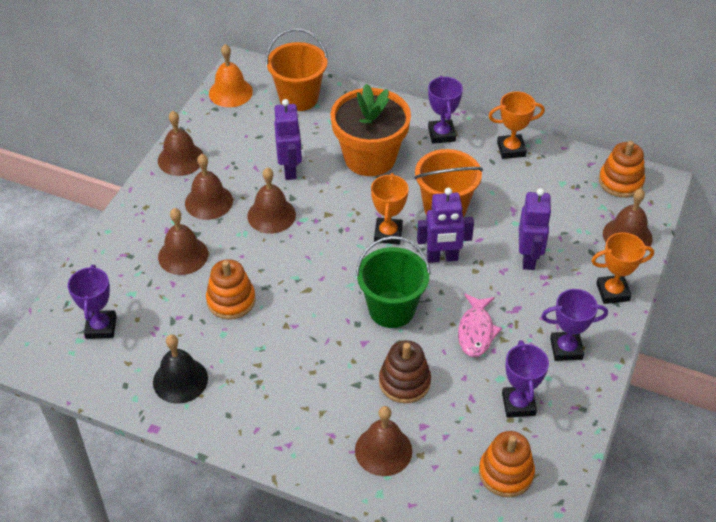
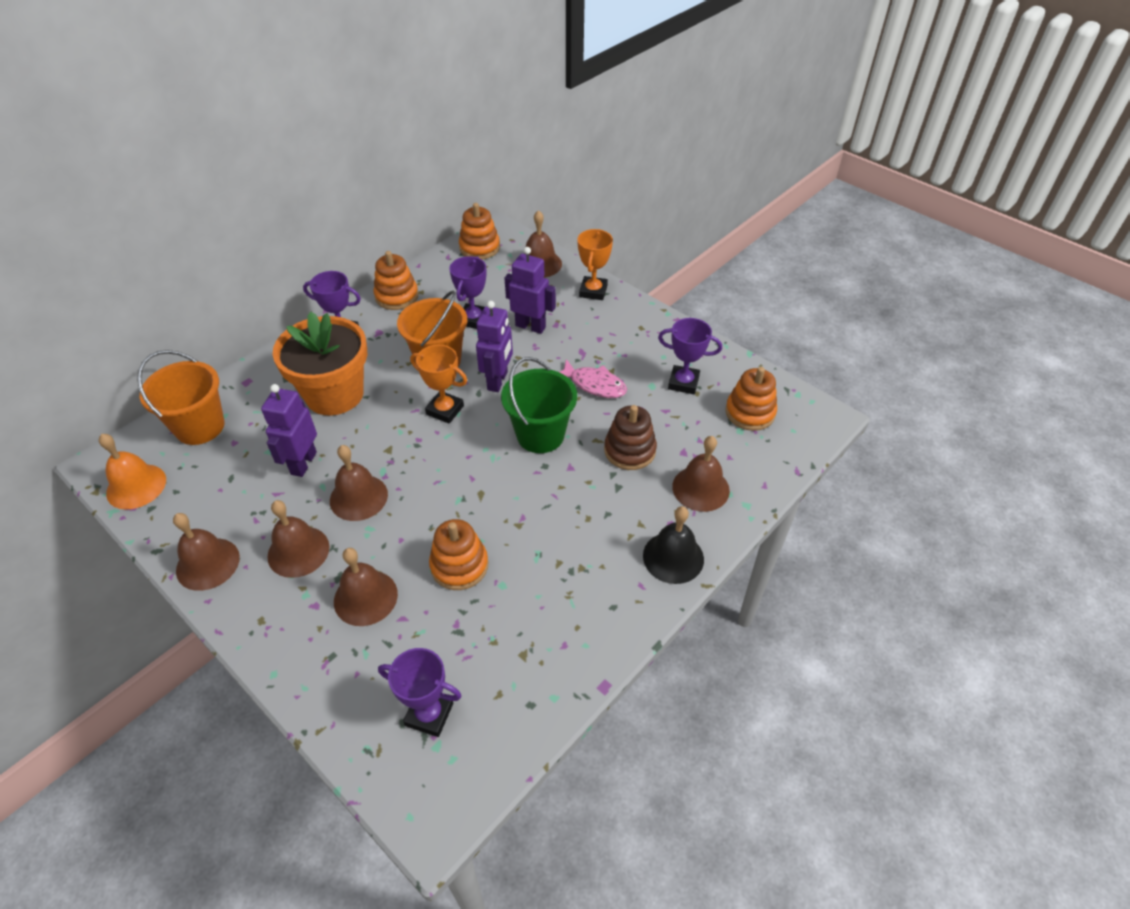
camera: 70 degrees left, 0 degrees up
black bell [153,335,208,404] -> black bell moved to [643,506,704,584]
purple robot [274,99,302,180] -> purple robot turned 90 degrees counterclockwise [261,384,317,477]
orange trophy [489,91,545,159] -> orange stacking toy [373,251,419,310]
purple trophy [541,289,608,361] -> purple trophy moved to [449,256,486,329]

